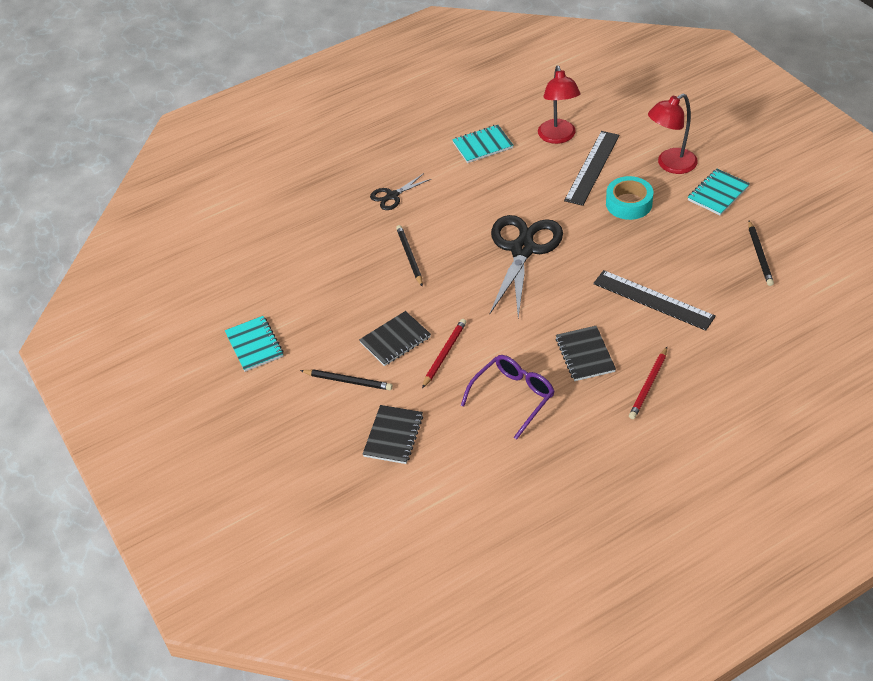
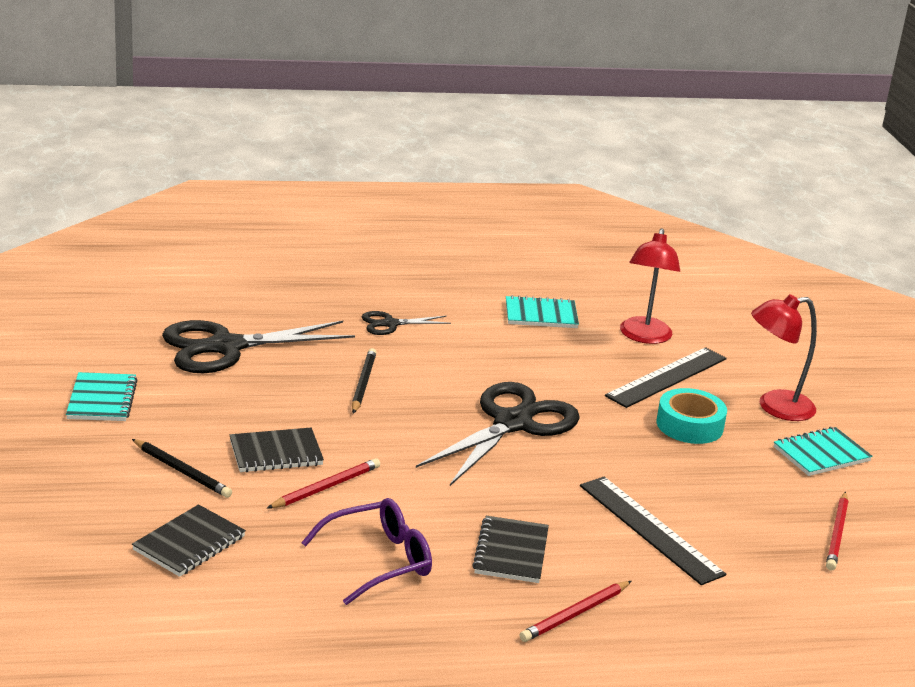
camera: 15 degrees right, 20 degrees down
black pencil [748,220,774,286] -> red pencil [826,492,848,571]
none -> black scissors [162,320,355,373]

